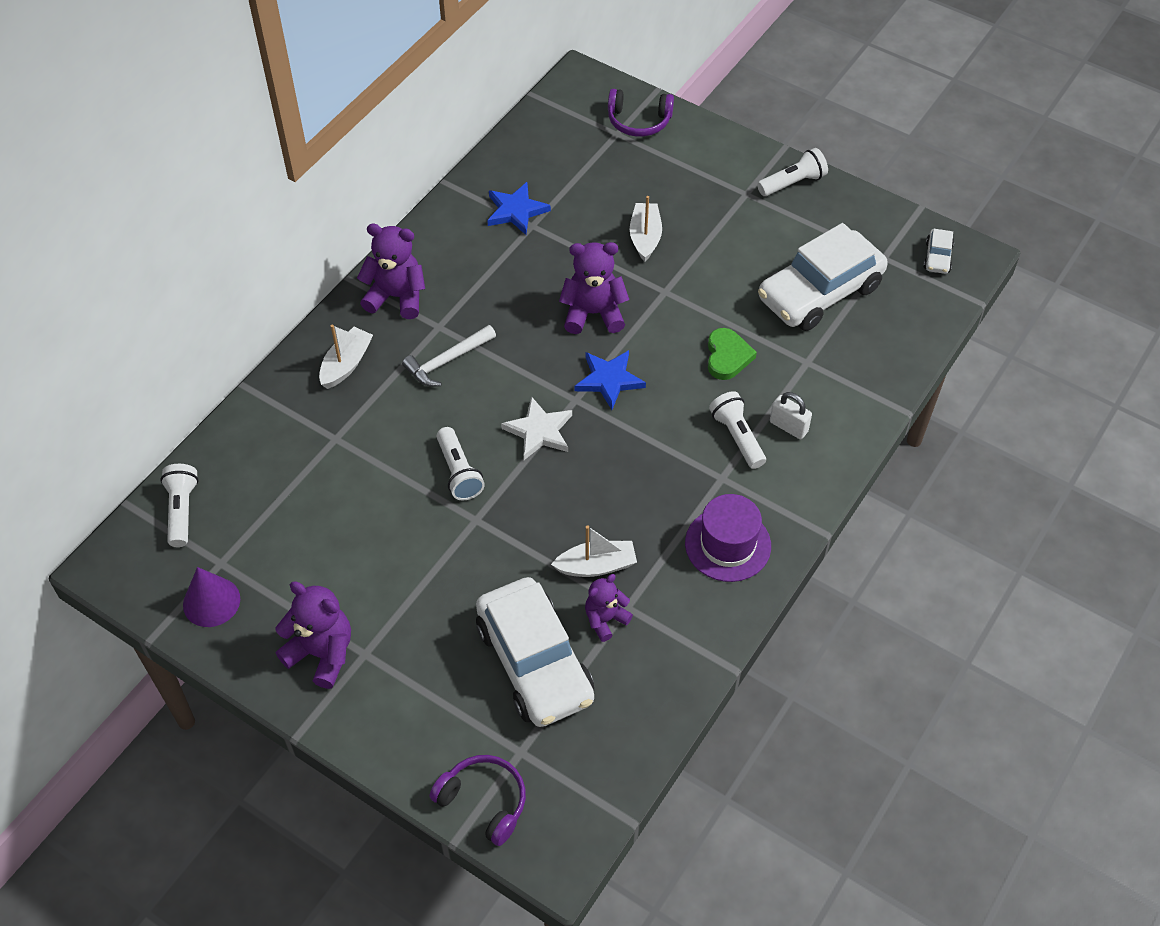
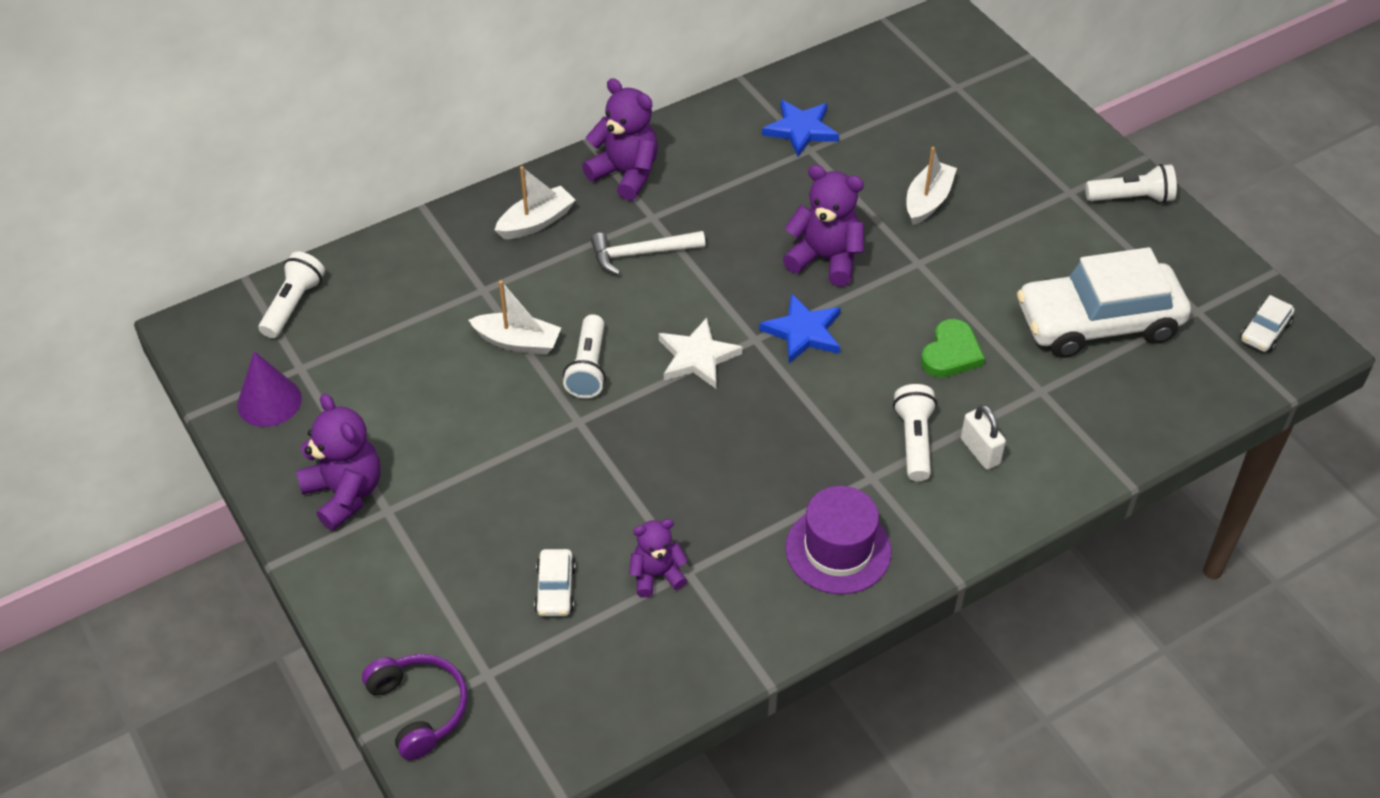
camera: 25 degrees right, 5 degrees down
white car [476,577,594,727] -> white car [534,549,576,616], size x0.41
white boat [551,525,637,577] -> white boat moved to [469,280,561,355]
purple headphones [608,89,674,137] -> none

